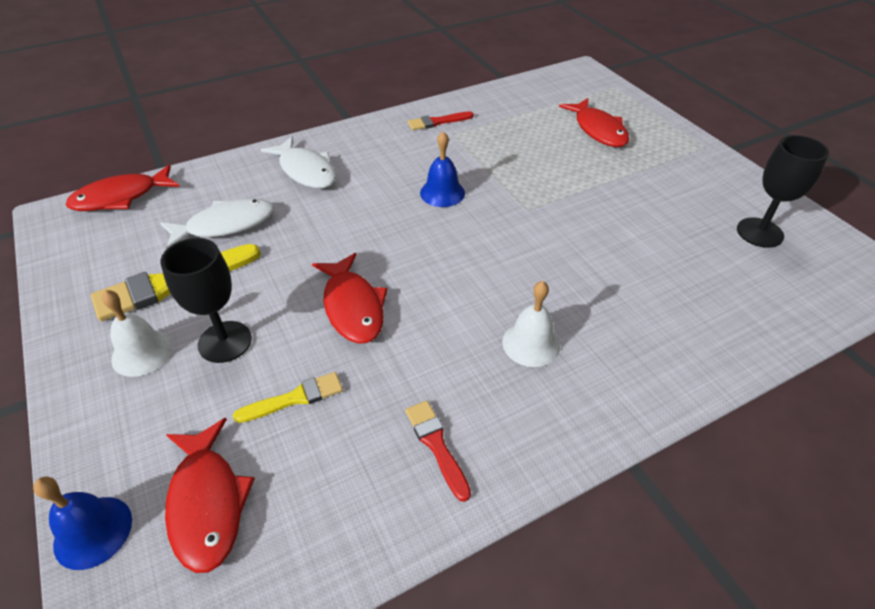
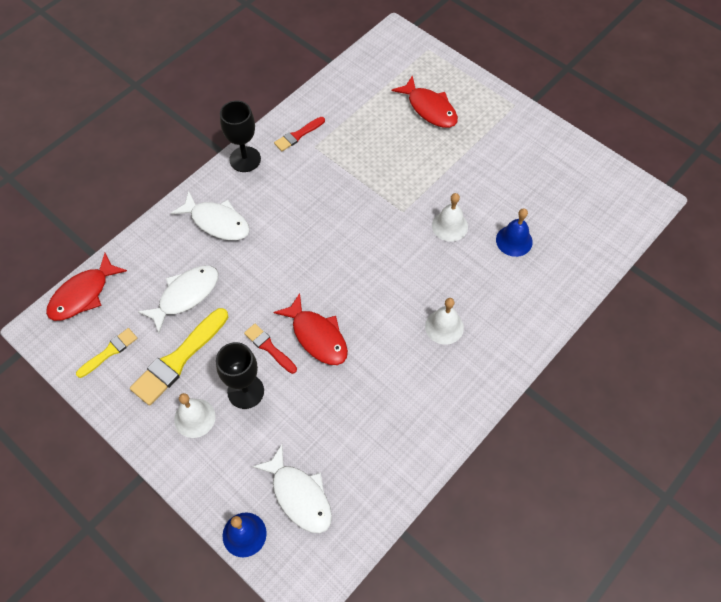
camera: 20 degrees left, 15 degrees up
red fish [165,418,255,573] -> white fish [252,445,332,533]
yellow brush [233,372,343,423] -> yellow brush moved to [76,328,137,378]
red brush [405,401,471,502] -> red brush moved to [244,324,297,374]
blue bell [420,131,465,207] -> blue bell moved to [496,208,533,257]
black goblet [737,135,829,248] -> black goblet moved to [220,100,261,172]
none -> white bell [432,193,468,242]

